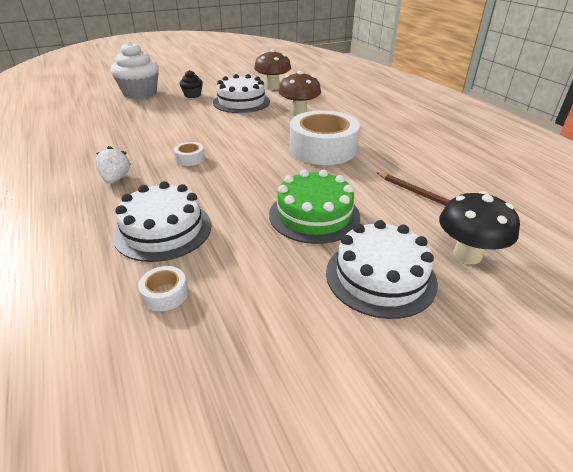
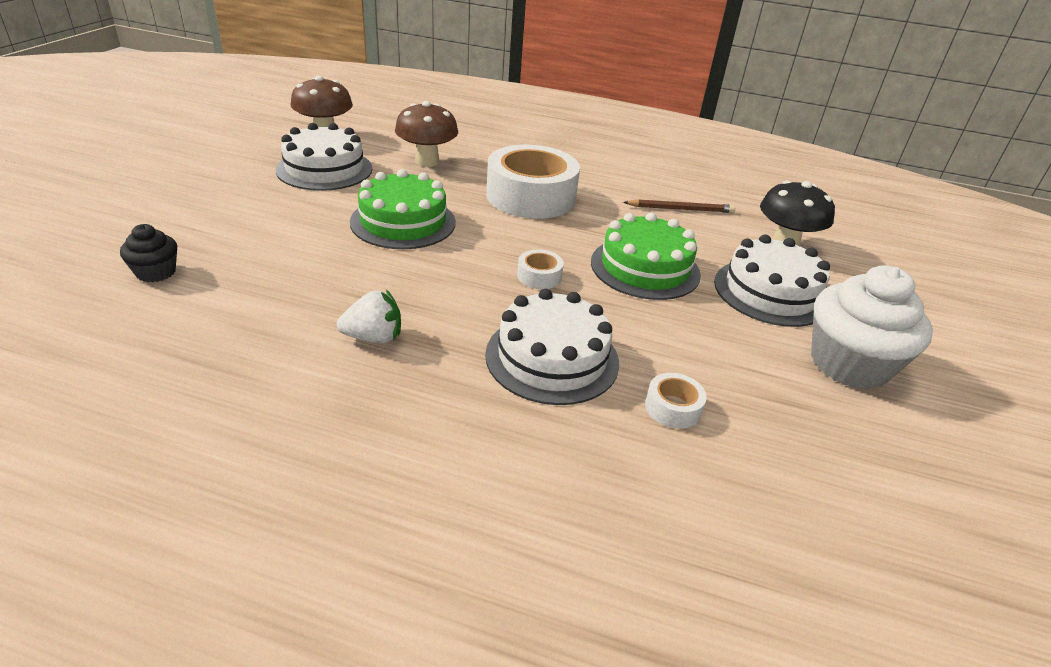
camera: 50 degrees left, 0 degrees up
white strawberry [95,146,131,184] -> white strawberry turned 135 degrees clockwise [337,289,401,344]
white cupcake [111,41,159,99] -> white cupcake moved to [811,265,933,390]
white tape [174,142,205,166] -> white tape moved to [517,250,564,289]
black cupcake [180,70,203,98] -> black cupcake moved to [120,224,177,283]
none -> green cake [350,169,456,249]

